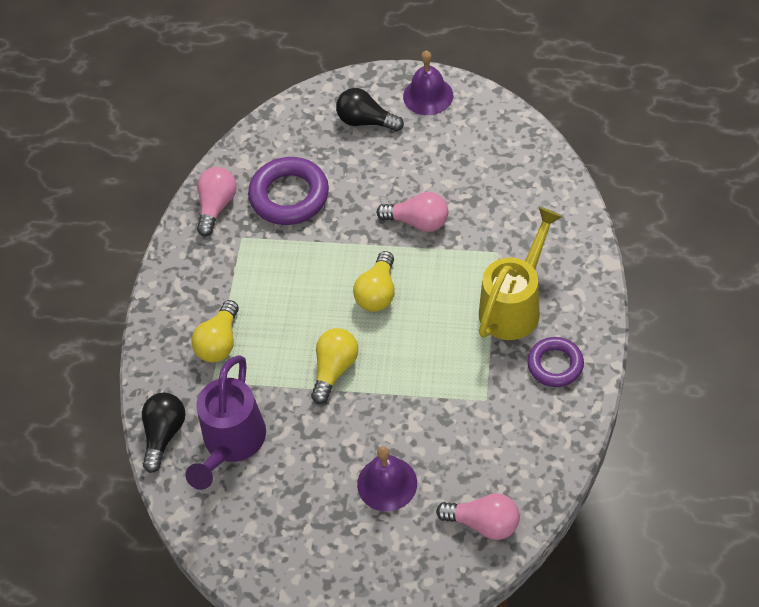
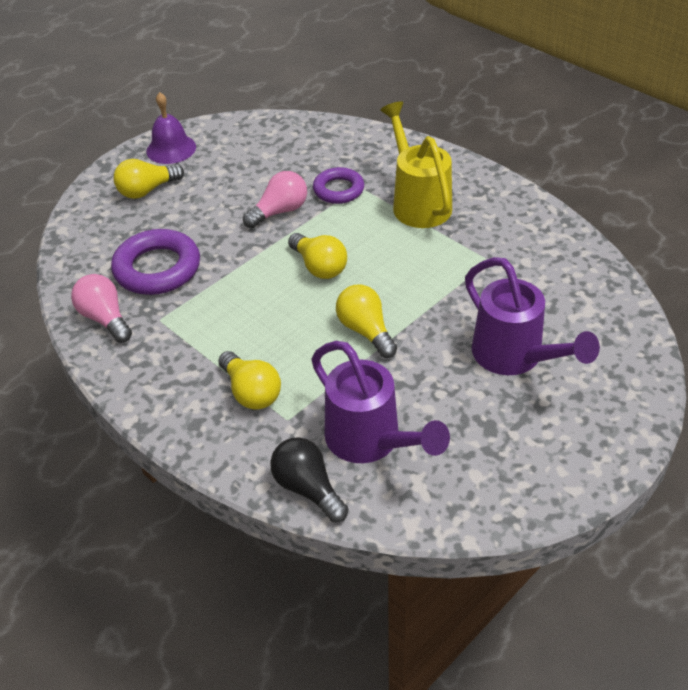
camera: 55 degrees left, 10 degrees down
black light bulb [336,88,404,132] -> yellow light bulb [114,159,184,199]
purple bell [357,446,417,511] -> purple watering can [465,257,600,375]
pink light bulb [436,493,520,540] -> none
purple ring [527,337,584,387] -> purple ring moved to [313,167,364,204]

